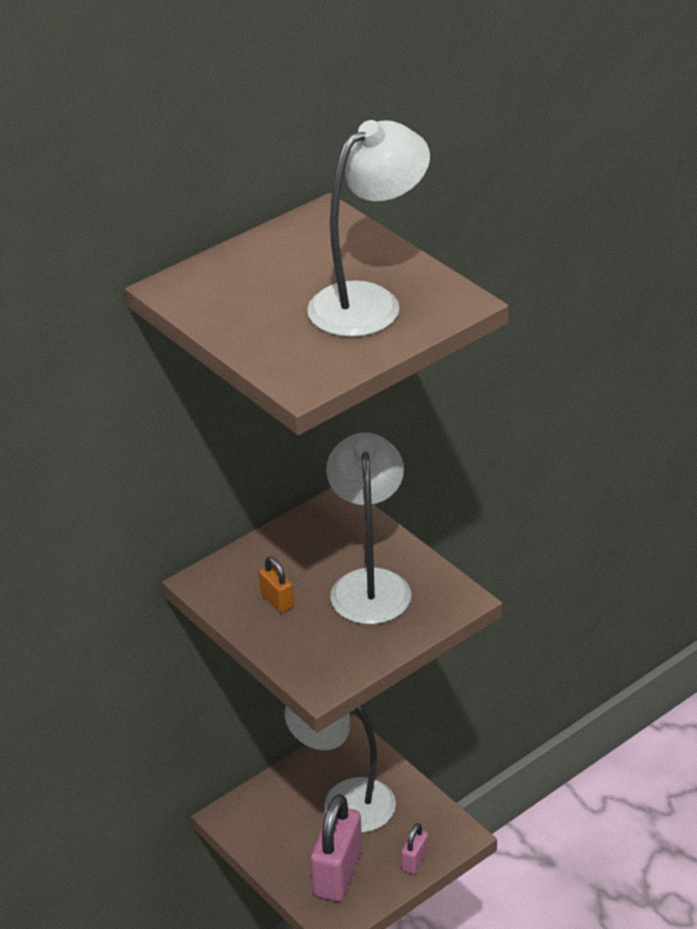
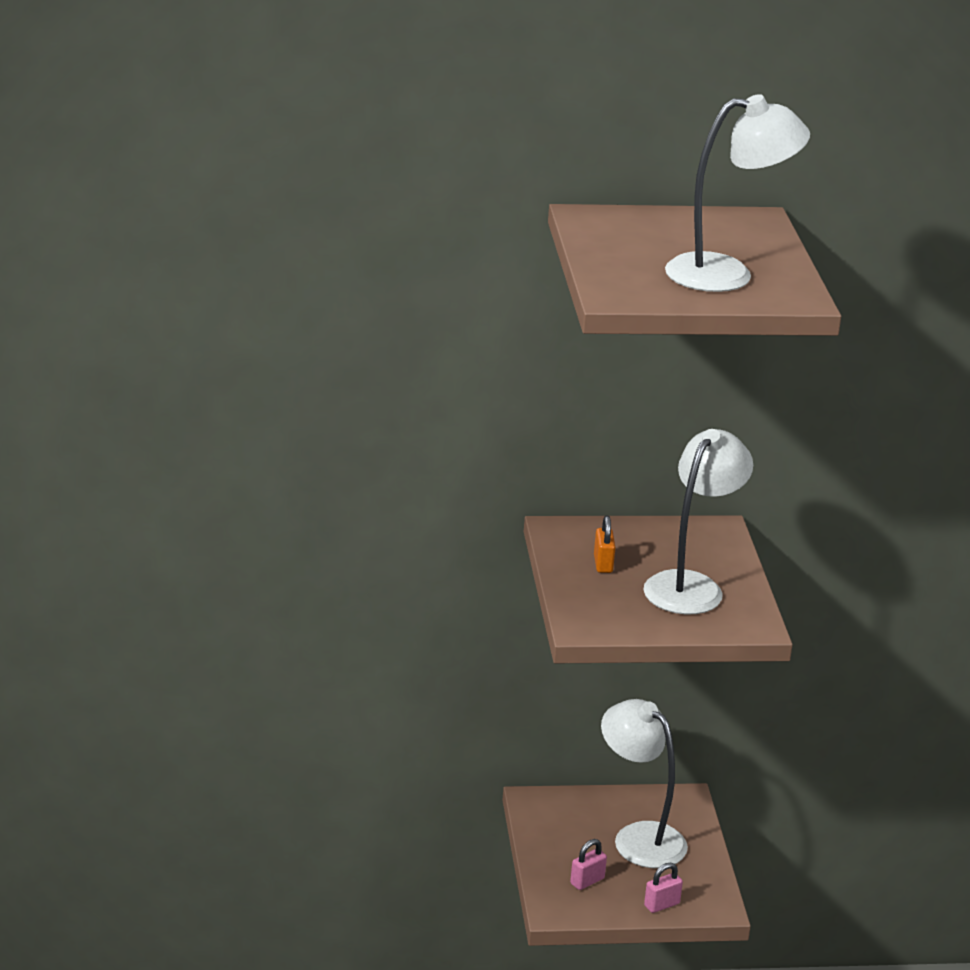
camera: 30 degrees right, 10 degrees down
pink padlock [310,794,362,901] -> pink padlock [570,839,607,890], size x0.49

